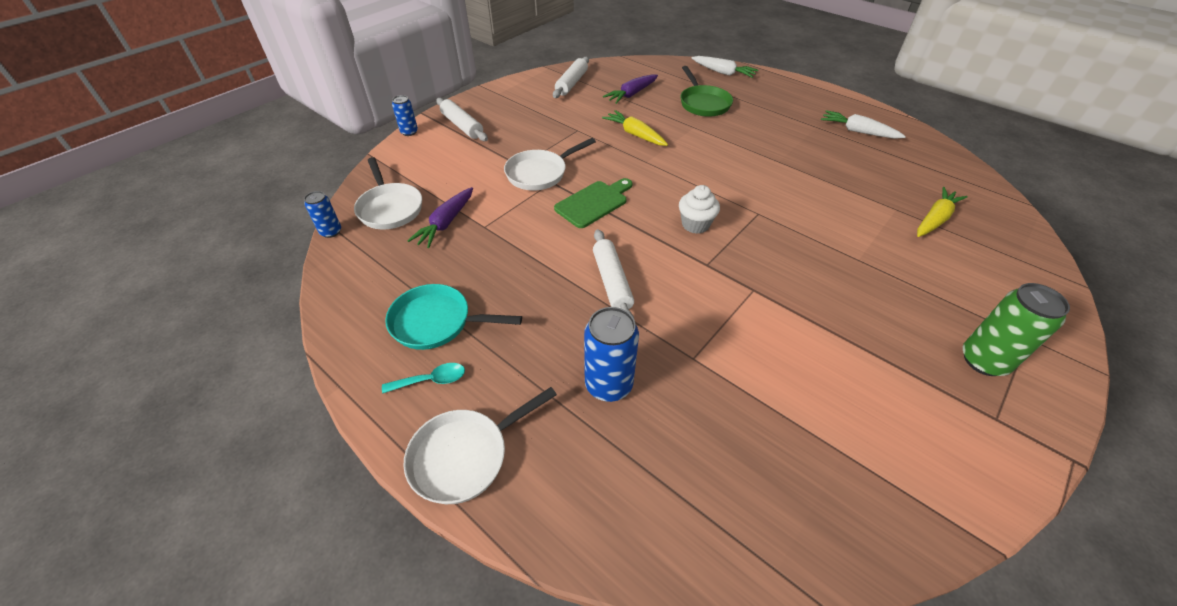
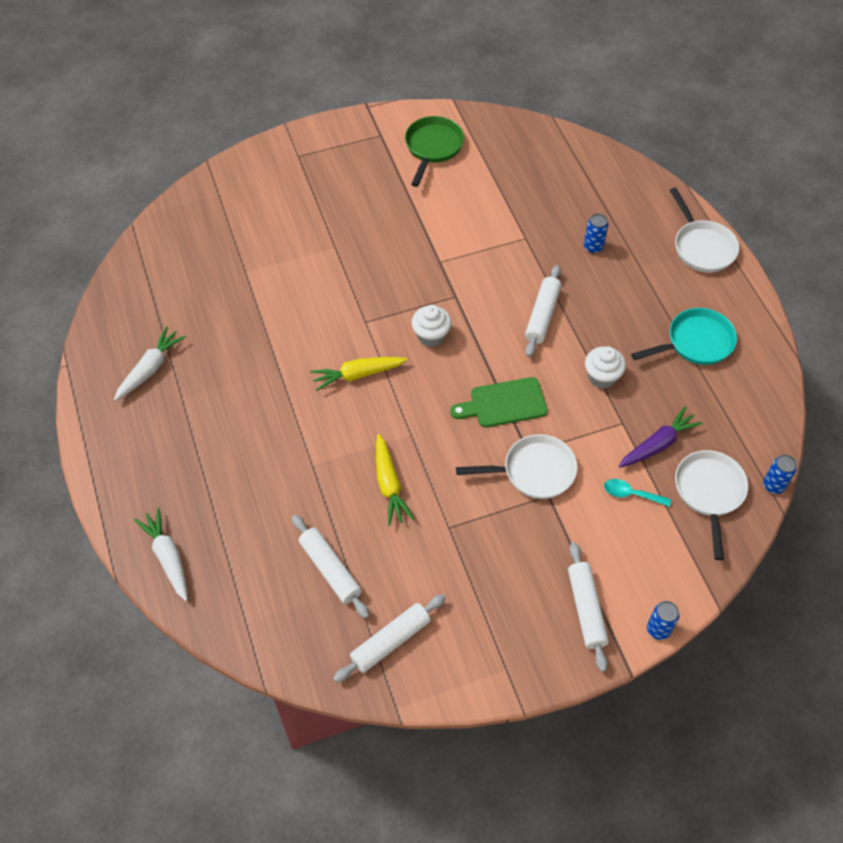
camera: 150 degrees left, 10 degrees up
turquoise spoon [382,363,465,394] -> turquoise spoon moved to [604,479,671,507]
turquoise pan [385,284,522,350] -> turquoise pan turned 60 degrees counterclockwise [631,308,737,365]
white pan [403,387,557,504] -> white pan turned 75 degrees clockwise [670,188,739,273]
blue can [584,307,639,402] -> blue can [584,213,608,253], size x0.58
purple carrot [603,74,658,104] -> white rolling pin [292,514,370,619]
green pan [680,66,733,117] -> green pan moved to [405,116,464,187]
white carrot [821,110,906,139] -> white carrot turned 120 degrees counterclockwise [114,326,186,401]
yellow carrot [917,187,968,237] -> yellow carrot moved to [310,357,408,391]
green can [963,283,1070,376] -> none
none -> white cupcake [585,346,626,389]

